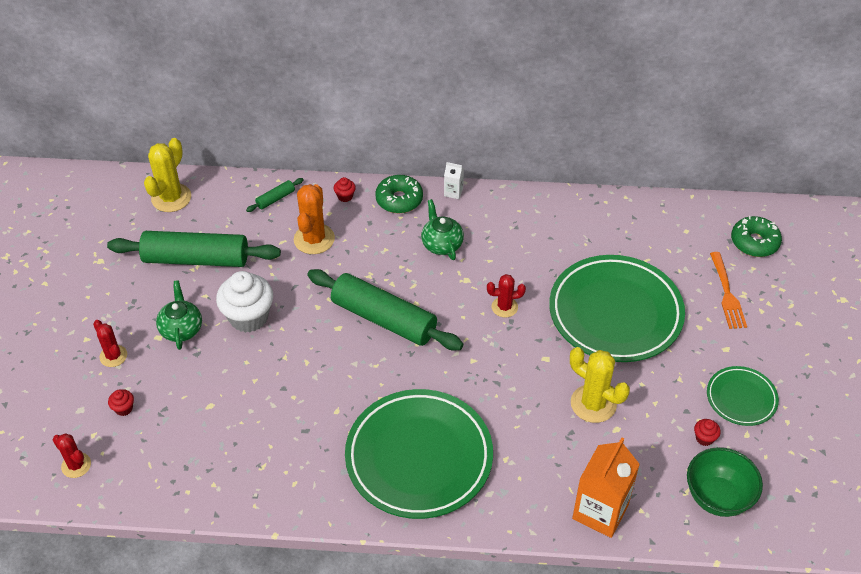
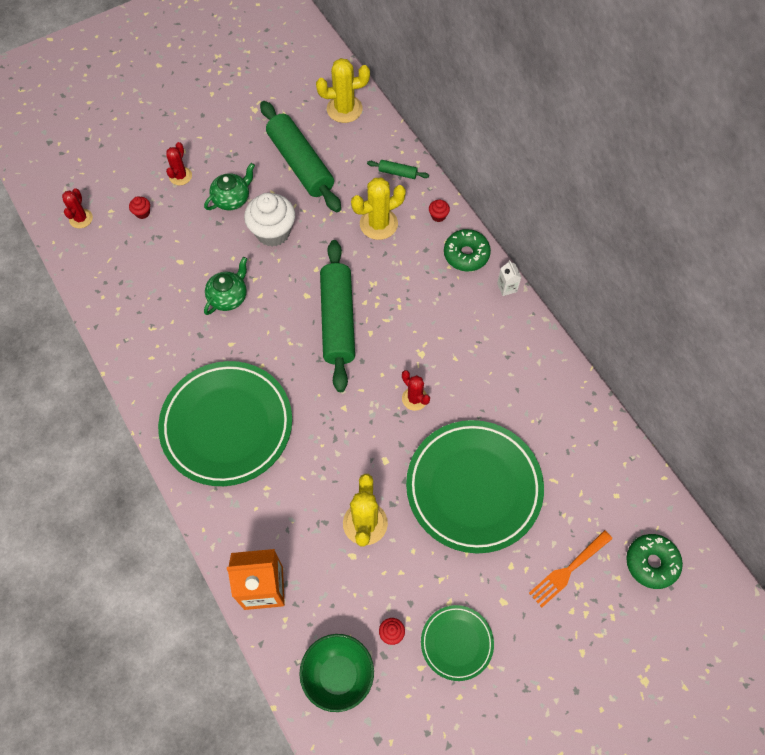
camera: 55 degrees right, 15 degrees up
orange cactus [294,184,335,254] -> yellow cactus [351,178,406,240]
green teapot [421,199,464,260] -> green teapot moved to [204,257,247,315]

